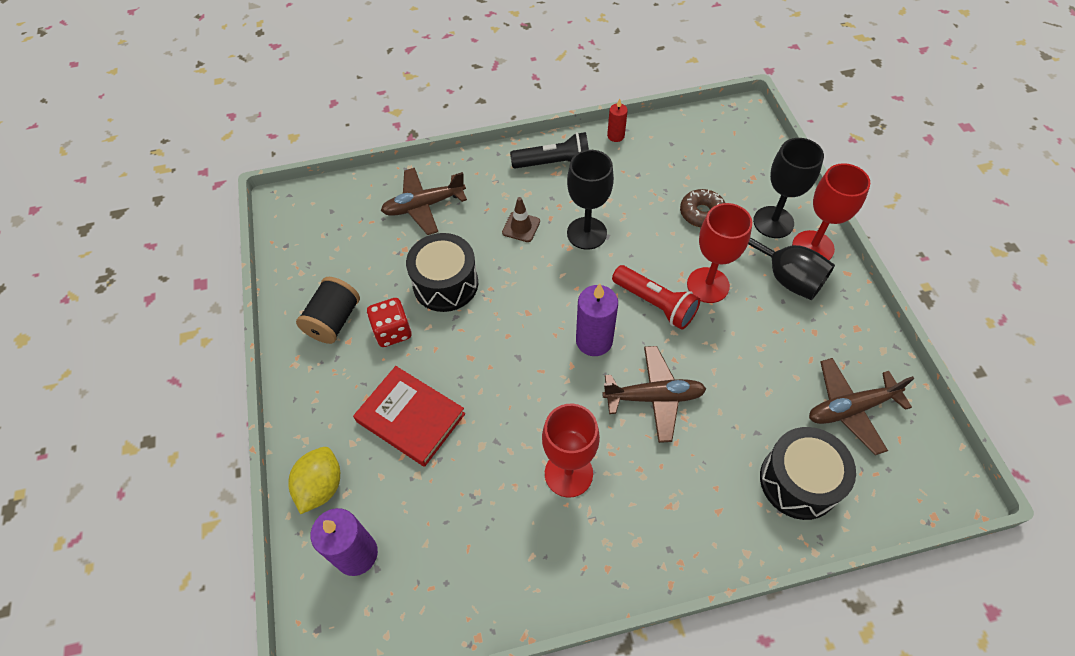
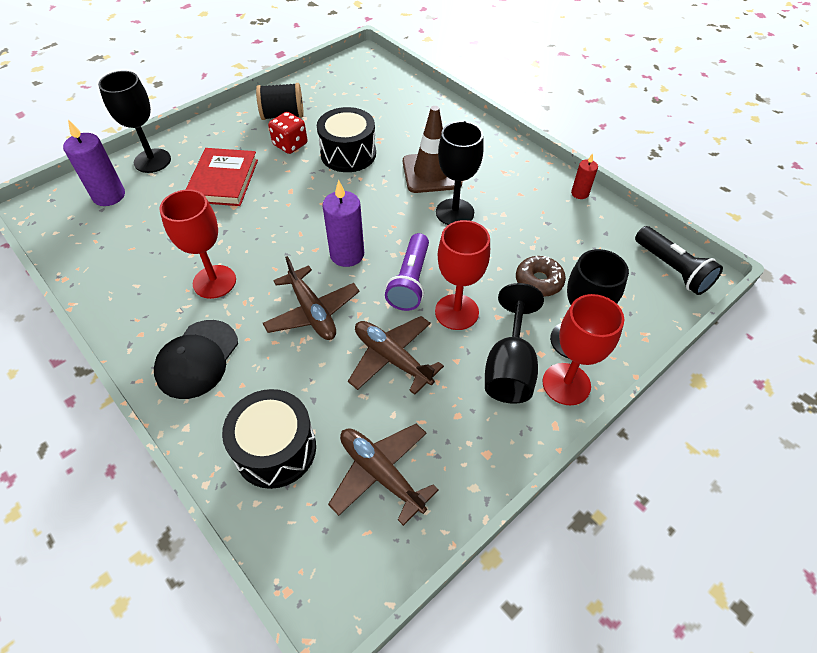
camera: 60 degrees right, 5 degrees down
yellow lemon [288,447,340,514] -> black goblet [98,71,171,173]
brown plane [381,168,467,235] -> brown plane moved to [348,316,444,395]
brown traffic cone [502,197,540,242] -> brown traffic cone [403,106,462,193], size x1.88
black flashlight [510,132,589,168] -> black flashlight moved to [635,226,723,295]
red flashlight [612,265,700,330] -> purple flashlight [385,233,429,311]
none -> black cap [154,320,238,399]

